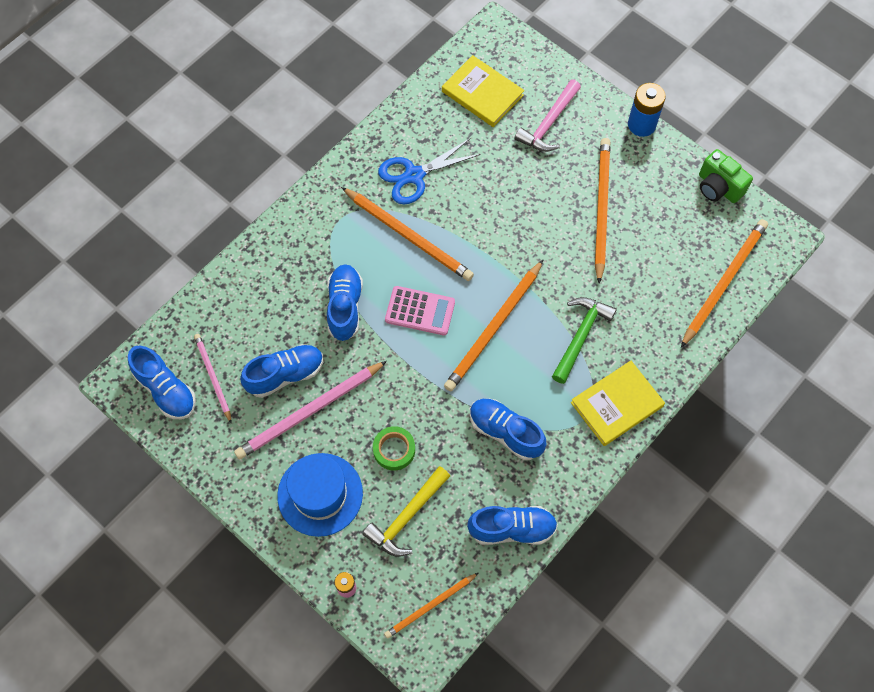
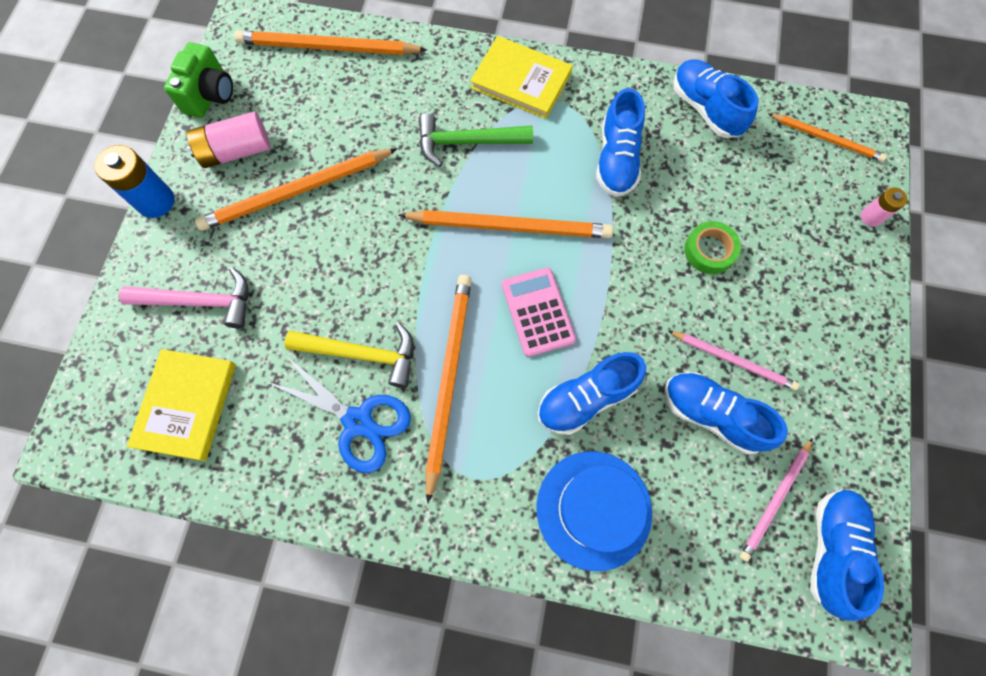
camera: 120 degrees left, 5 degrees up
pink pencil [234,361,387,460] -> pink pencil [668,330,799,390], size x0.59
blue hat [277,453,363,537] -> blue hat moved to [536,451,652,571]
yellow hammer [362,466,450,557] -> yellow hammer moved to [285,323,414,388]
none -> pink battery [187,112,270,168]

